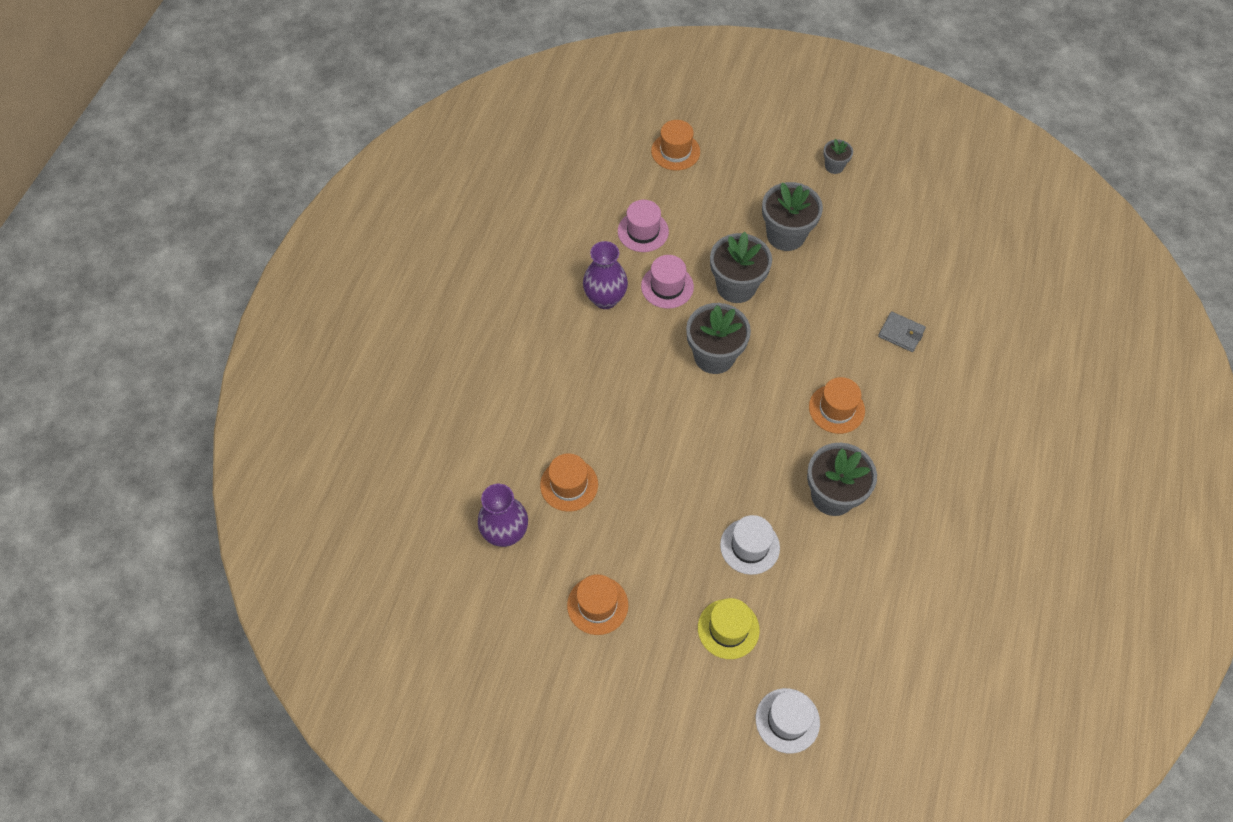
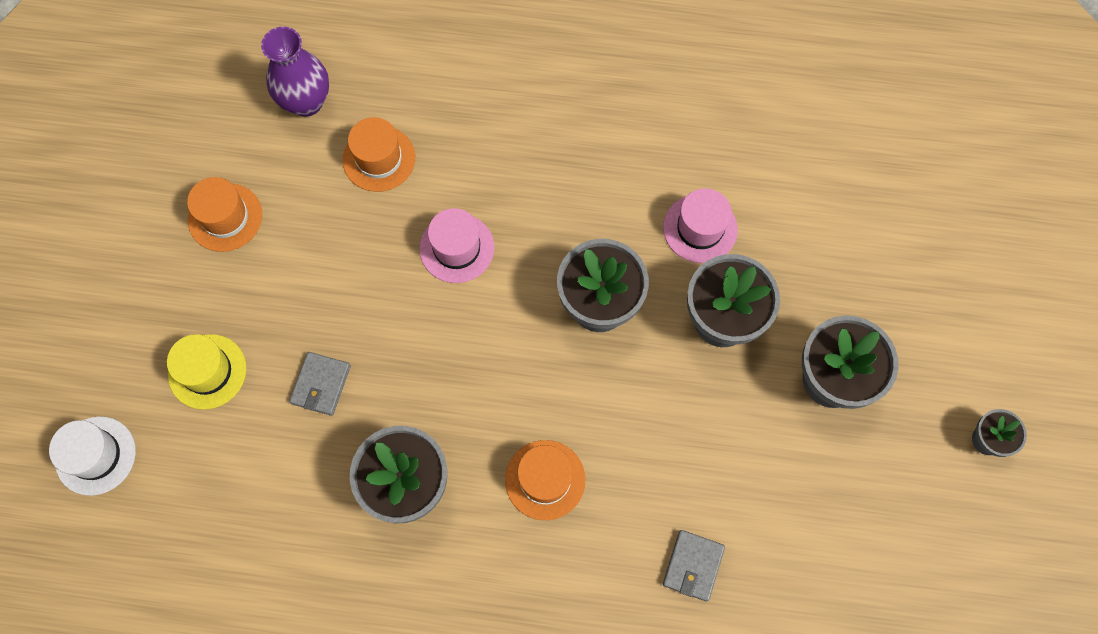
camera: 80 degrees right, 10 degrees up
purple vase [583,241,628,309] -> none
pink hat [618,200,669,252] -> pink hat moved to [419,208,494,283]
orange hat [651,120,700,171] -> none
white hat [720,515,780,575] -> grey wallet [289,352,351,416]

